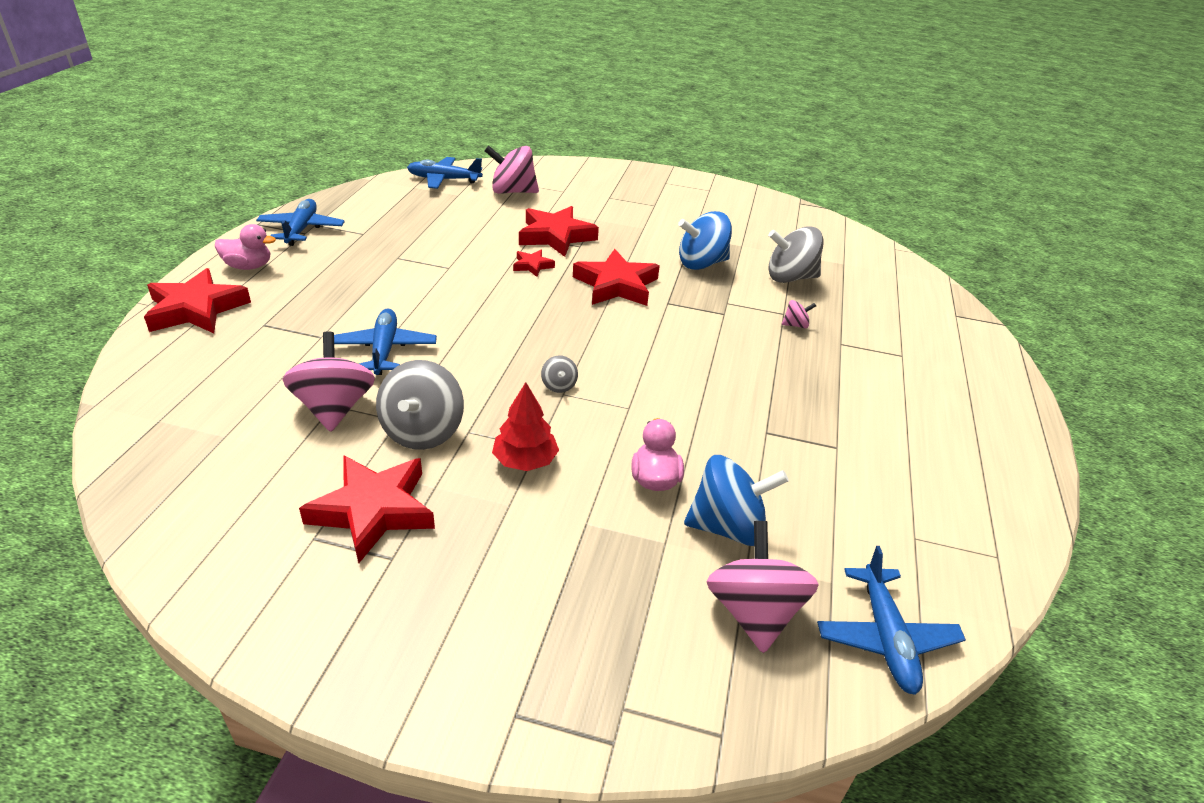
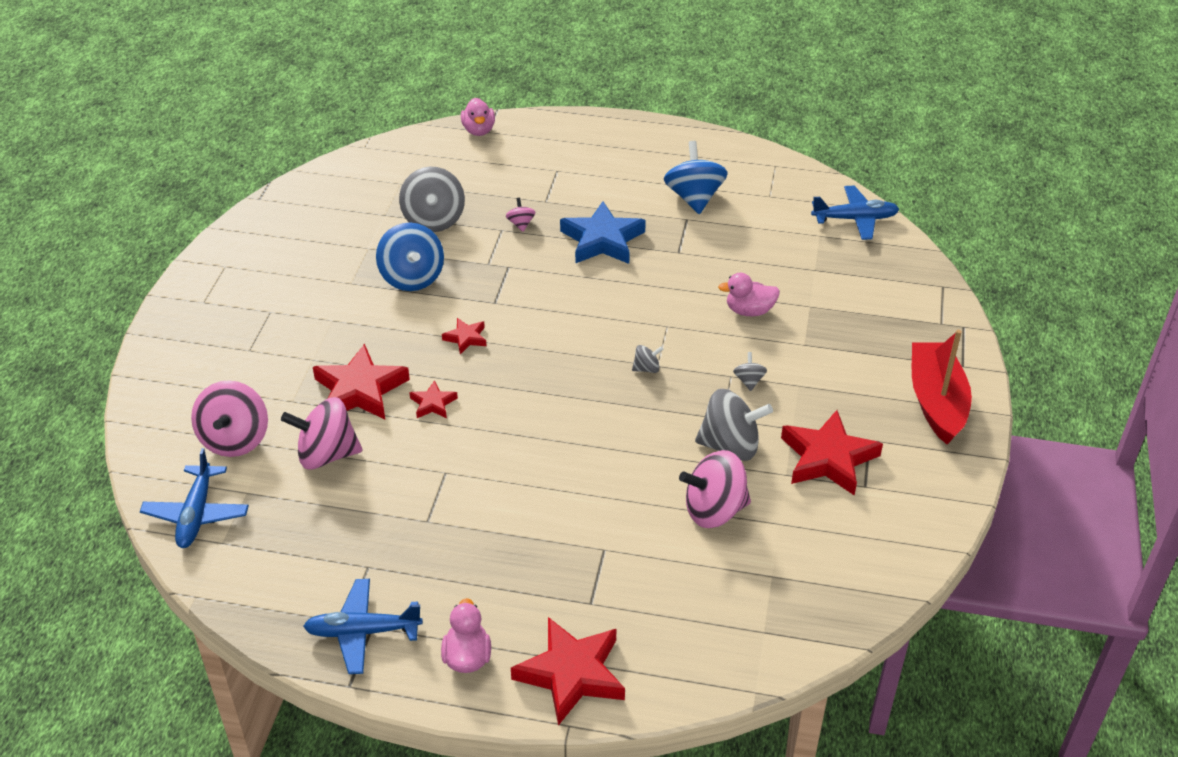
camera: 90 degrees left, 5 degrees up
blue plane [334,309,437,375] -> none
red tree [492,382,559,471] -> grey spinning top [733,352,767,391]
red star [573,249,660,306] -> red star [442,318,486,354], size x0.49
blue spinning top [684,455,789,546] -> blue spinning top moved to [664,141,728,214]
pink spinning top [706,521,819,653] -> pink spinning top moved to [281,397,363,470]
none -> pink duck [461,98,495,136]
none -> blue star [560,201,646,264]
none -> red boat [912,330,972,445]

